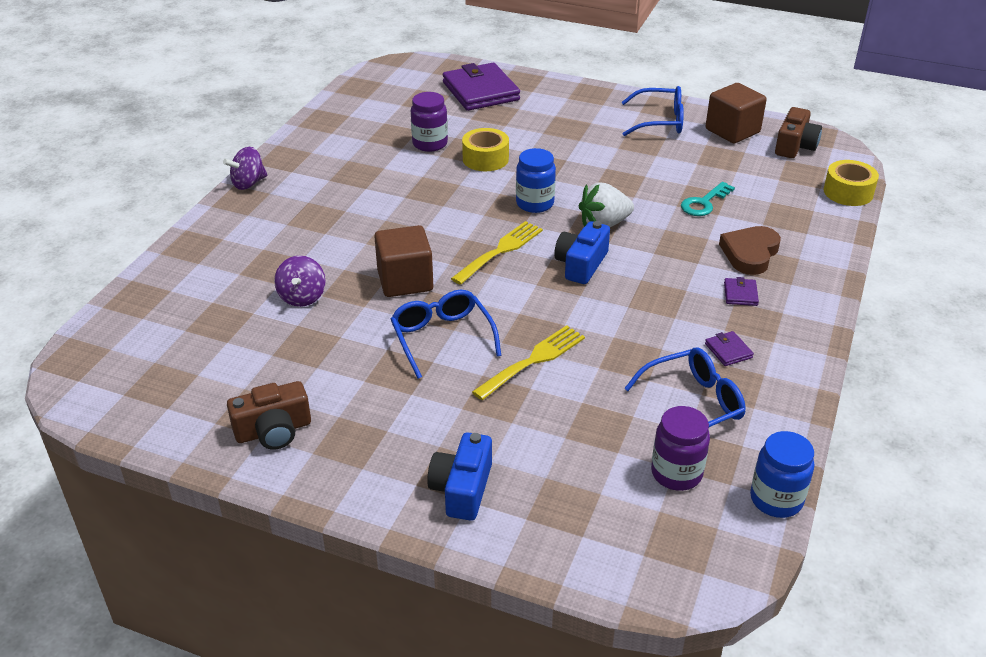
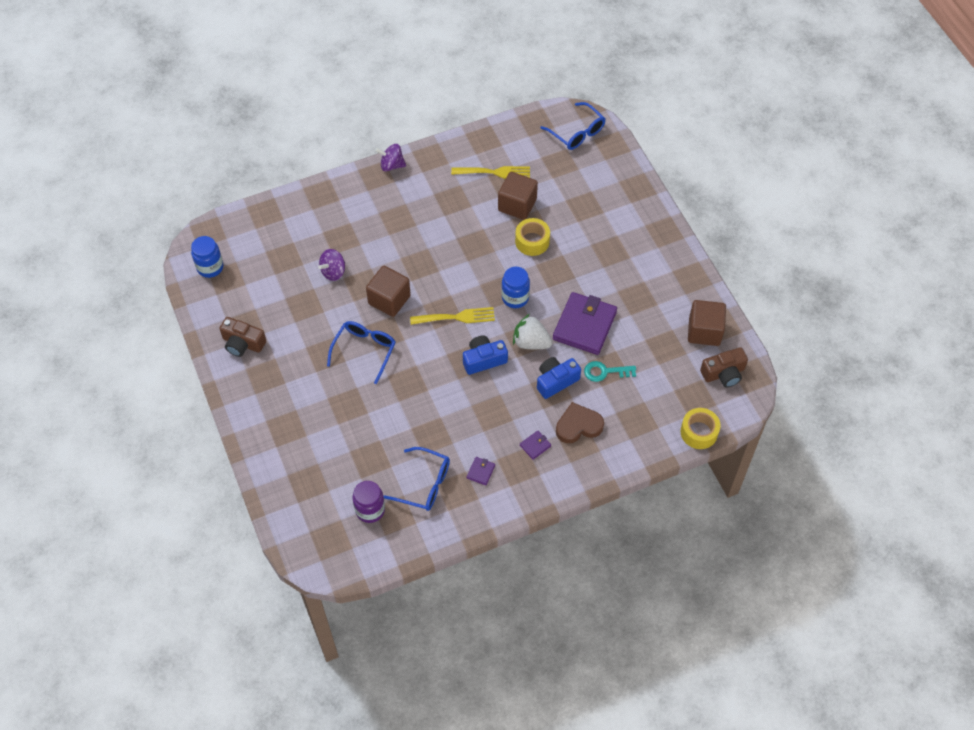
camera: 45 degrees right, 20 degrees up
purple jar [411,92,448,152] -> brown cube [498,172,538,220]
blue camera [427,432,492,521] -> blue camera moved to [537,357,581,399]
purple wallet [443,63,520,111] -> purple wallet moved to [553,292,617,355]
yellow fork [472,325,585,400] -> yellow fork moved to [451,166,530,179]
blue glasses [622,86,684,136] -> blue glasses moved to [540,102,605,150]
blue jar [750,431,814,518] -> blue jar moved to [191,236,223,278]

